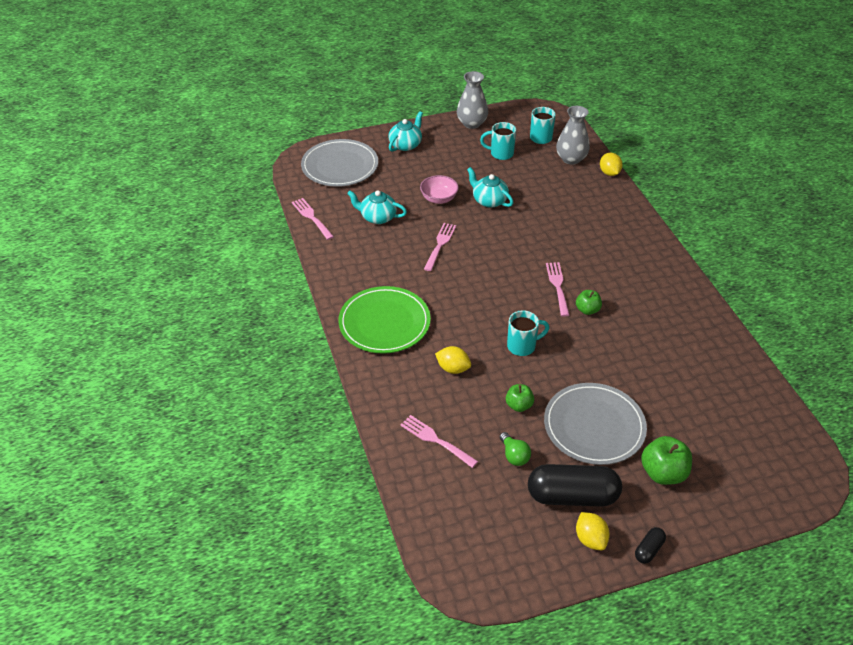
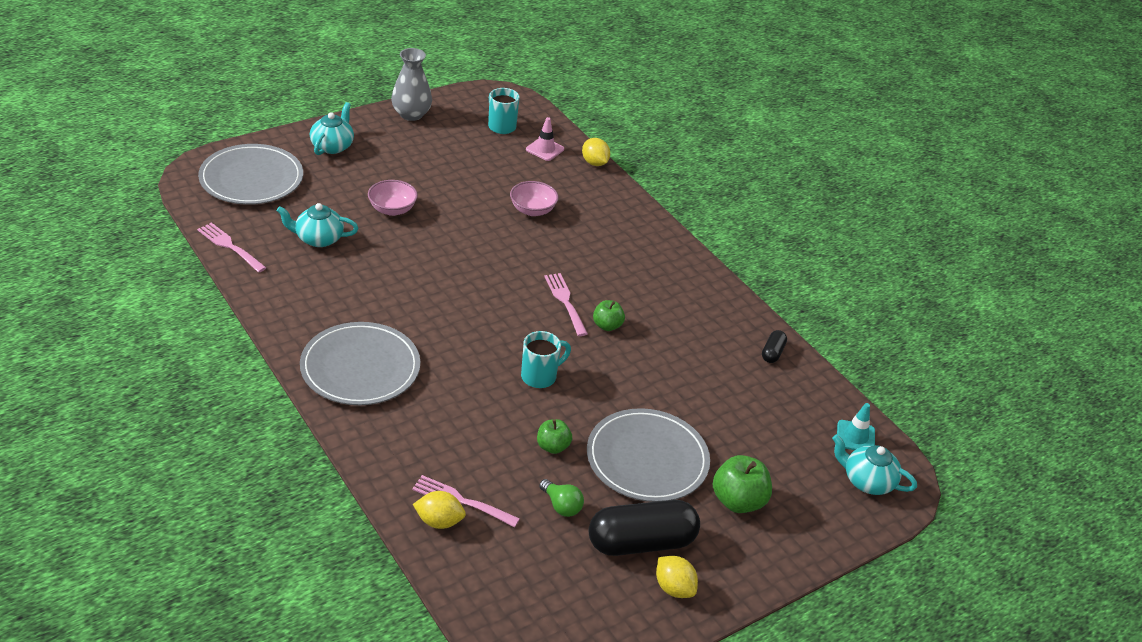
camera: 20 degrees left, 5 degrees down
green plate [338,286,431,354] -> grey plate [300,322,420,405]
pink fork [424,223,456,271] -> none
yellow lemon [435,346,471,374] -> yellow lemon moved to [413,491,466,529]
turquoise teapot [467,167,514,208] -> turquoise teapot moved to [832,434,917,495]
turquoise mug [480,122,516,160] -> none
grey vase [556,106,590,165] -> pink traffic cone [526,117,564,161]
black capsule [635,527,666,564] -> black capsule moved to [762,330,787,363]
none -> pink bowl [510,181,558,216]
none -> turquoise traffic cone [837,403,875,450]

